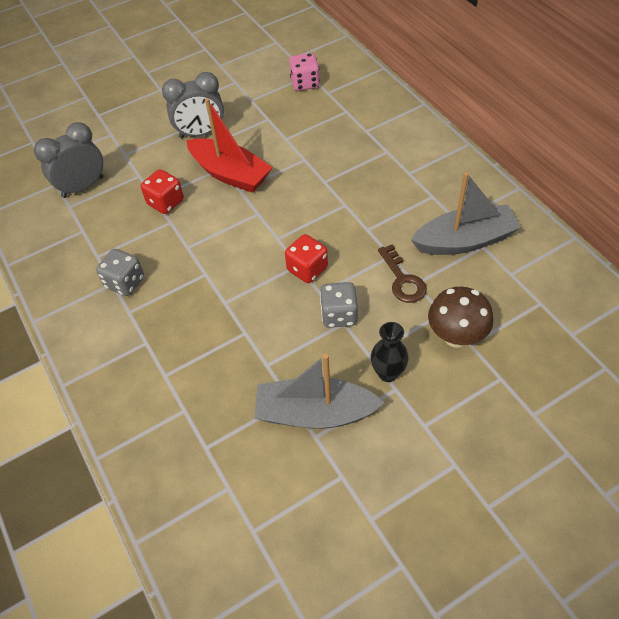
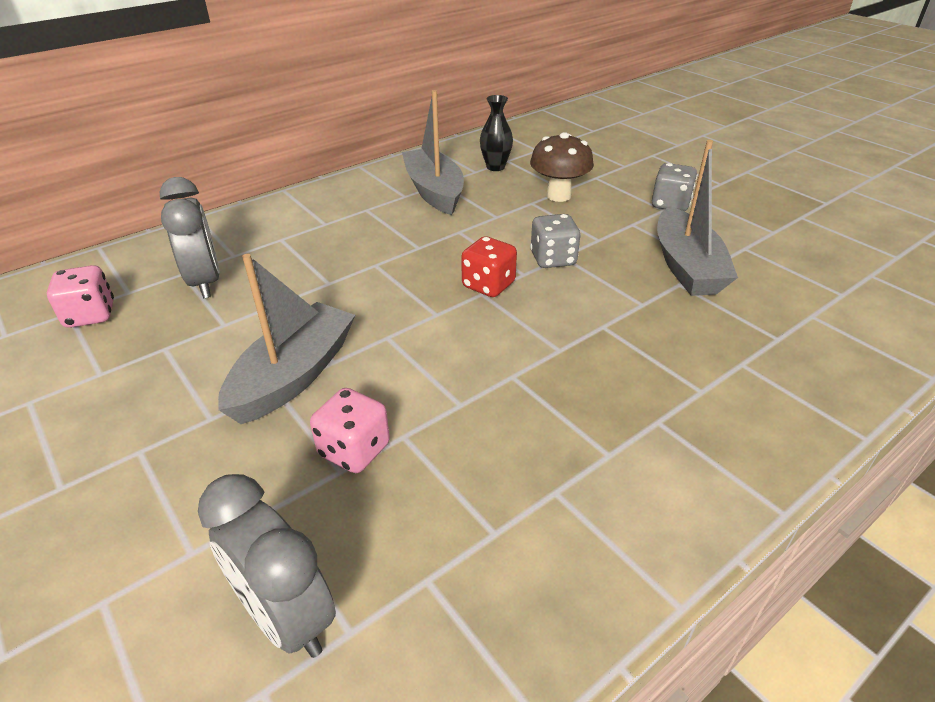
camera: 100 degrees left, 15 degrees down
grey dice [96,249,144,296] -> grey dice moved to [652,163,697,211]
red dice [141,169,184,214] -> pink dice [310,388,390,473]
grey clock [162,72,224,138] -> grey clock moved to [160,177,220,299]
red boat [187,98,273,193] -> grey boat [218,254,355,424]
black vase [371,322,409,382] -> black vase moved to [480,95,513,171]
brown key [378,244,427,303] -> none

